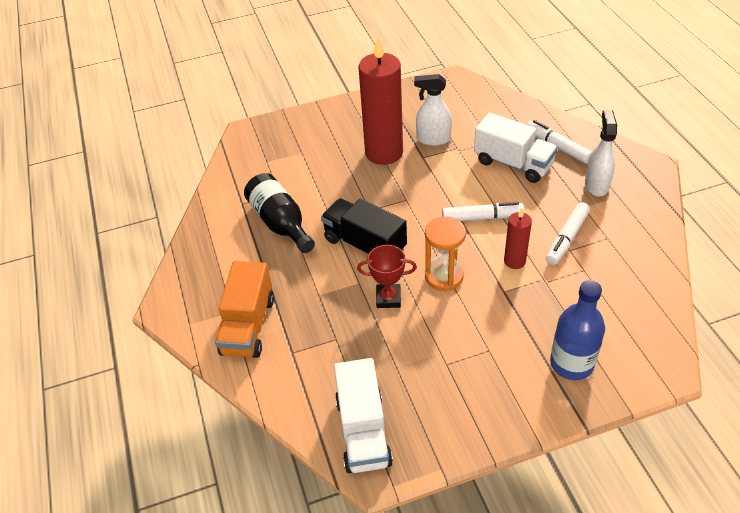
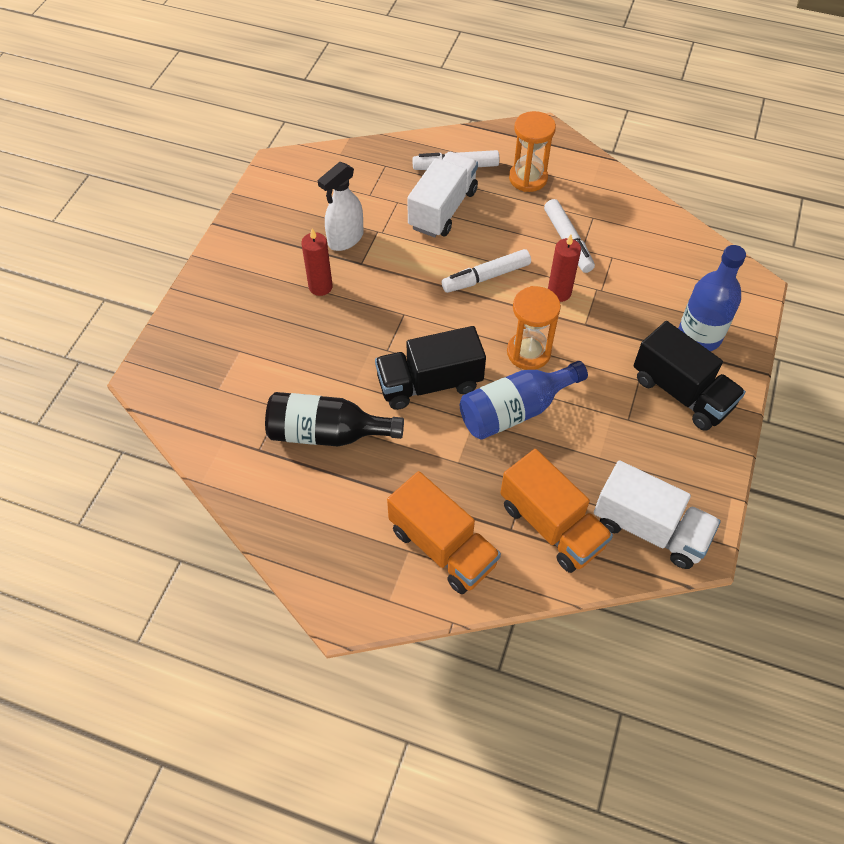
camera: 55 degrees left, 10 degrees up
red trophy [357,245,417,308] -> blue bottle [460,361,588,440]
red candle [359,37,403,165] -> red candle [301,228,333,296], size x0.49
white marker [442,202,525,221] -> white marker turned 150 degrees counterclockwise [442,249,531,293]
white truck [474,112,558,183] -> white truck turned 45 degrees counterclockwise [407,152,478,237]
white spray bottle [585,109,617,197] -> orange hourglass [509,111,556,192]
none -> orange truck [500,449,613,573]
none -> black truck [633,321,746,431]

